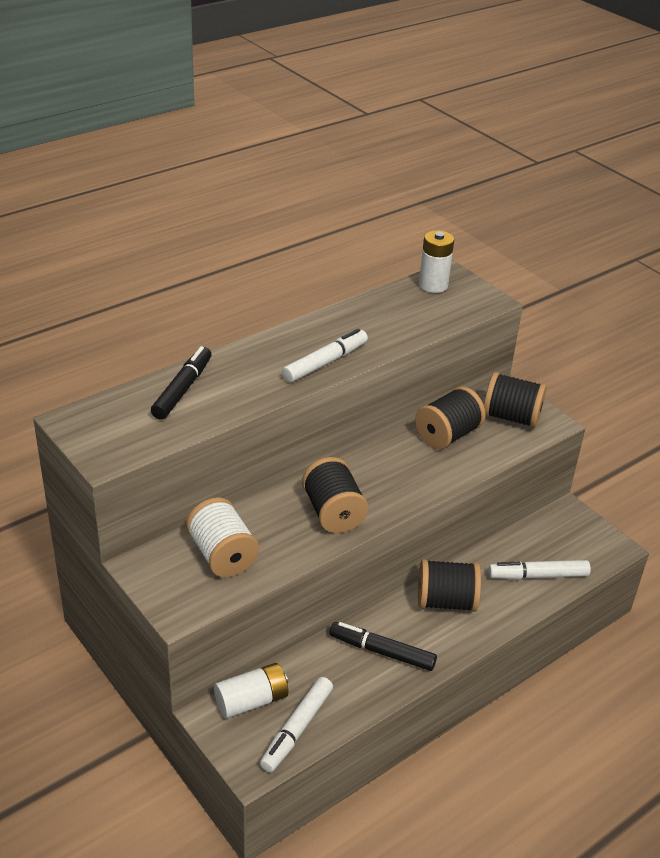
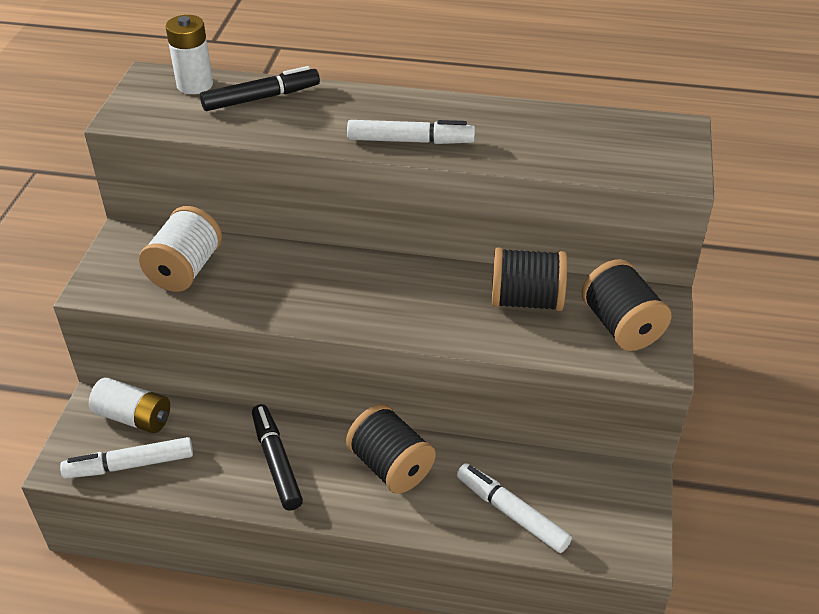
camera: 50 degrees right, 5 degrees up
black spool [302,457,368,533] -> none
white battery [419,230,454,293] -> white battery moved to [165,15,213,94]

